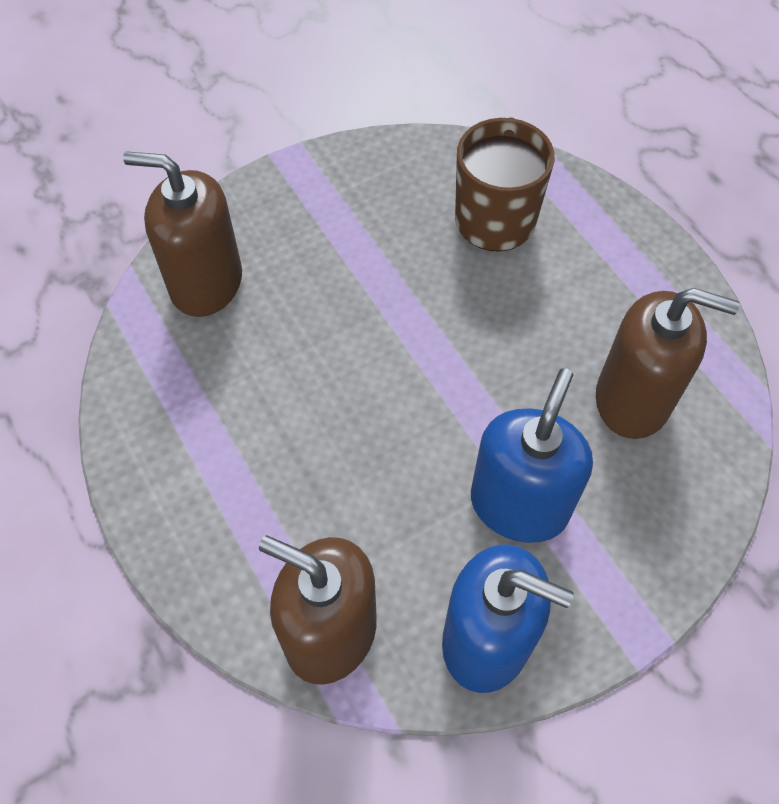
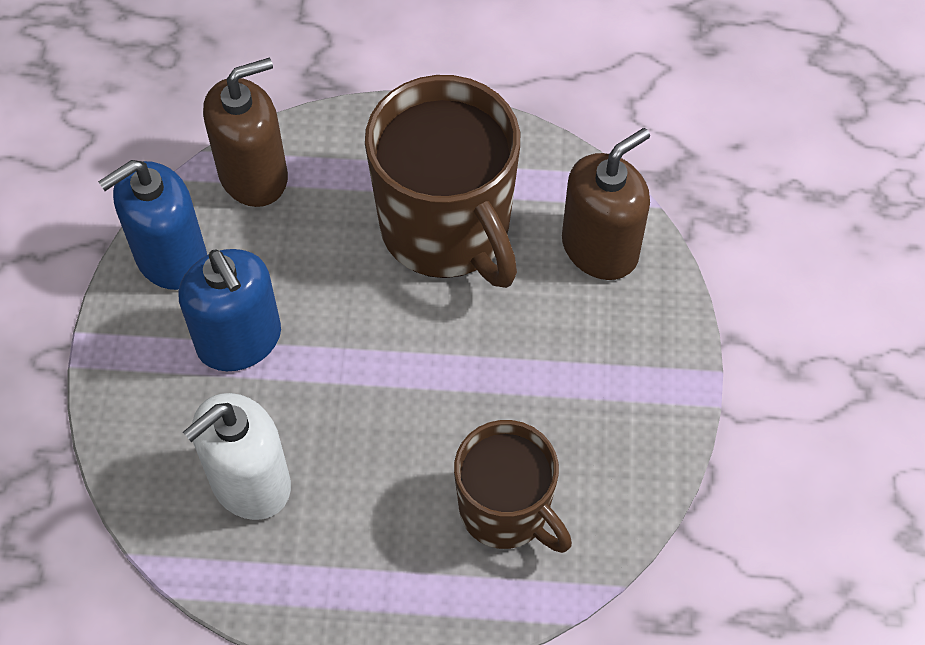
camera: 125 degrees right, 0 degrees up
brown soap dispenser [596,288,740,439] -> white soap dispenser [183,393,291,520]
none -> brown mug [365,75,520,288]

